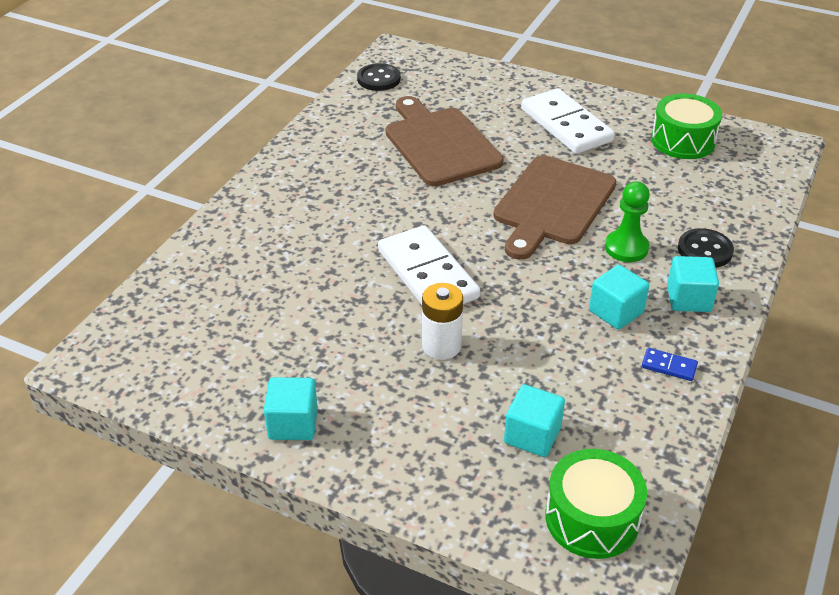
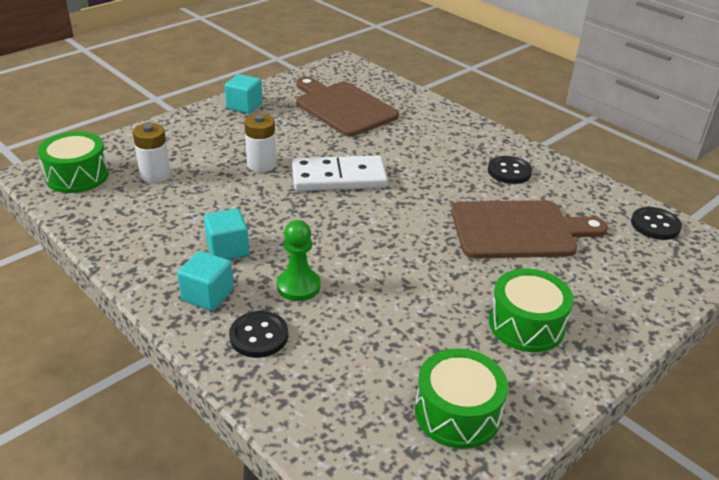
camera: 110 degrees right, 5 degrees down
brown cutting board [493,155,616,260] -> brown cutting board moved to [296,77,399,137]
turquoise cube [504,384,565,457] -> white battery [133,123,171,183]
white domino [521,88,615,154] -> green drum [489,268,574,352]
blue domino [642,348,698,381] -> none
none -> black button [488,156,532,184]

